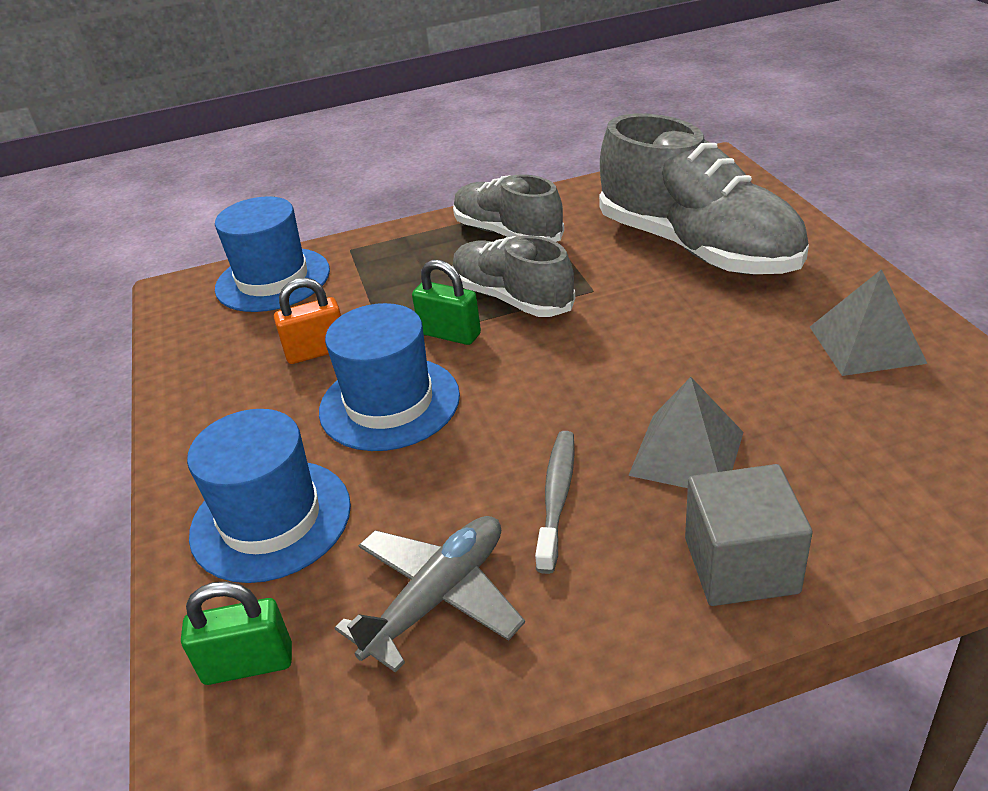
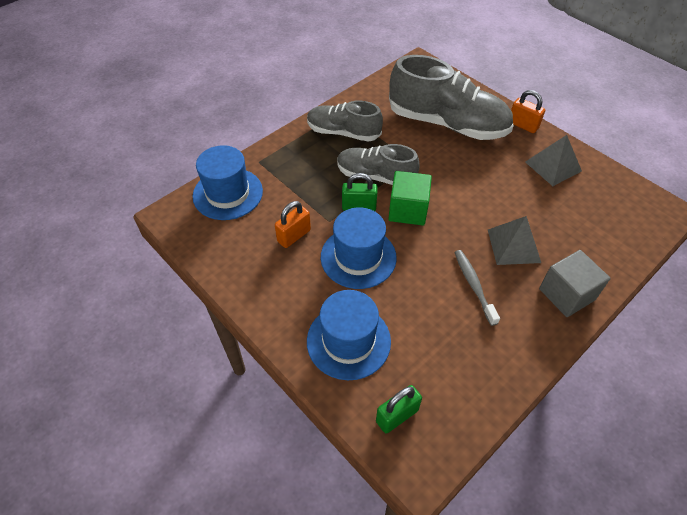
camera: 30 degrees left, 15 degrees up
grey plane [335,516,525,673] -> none
none -> green cube [388,171,432,225]
none -> orange padlock [511,90,545,133]

